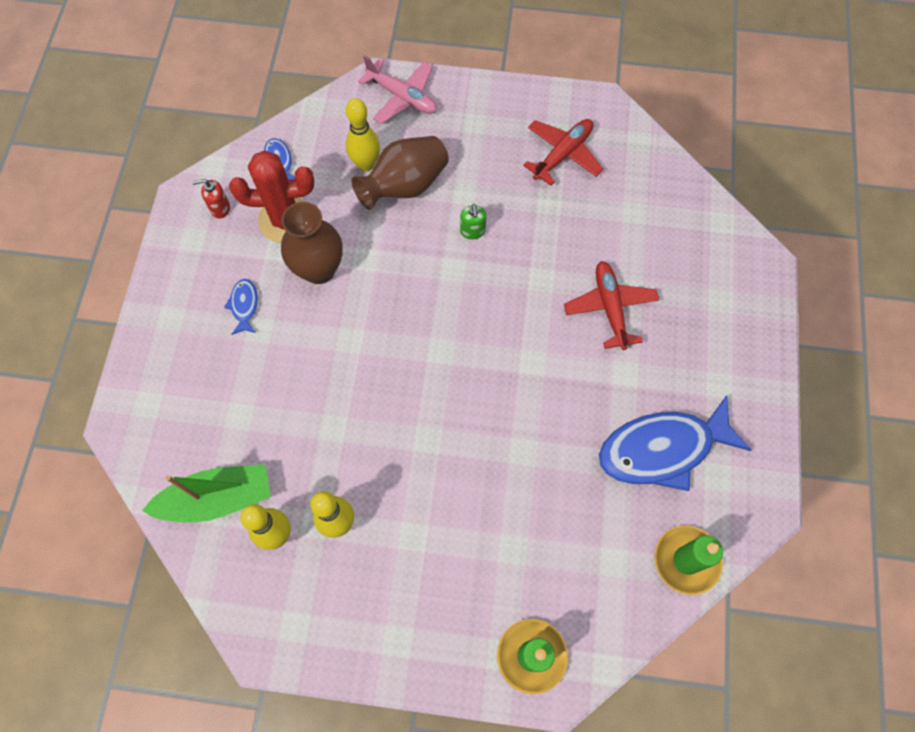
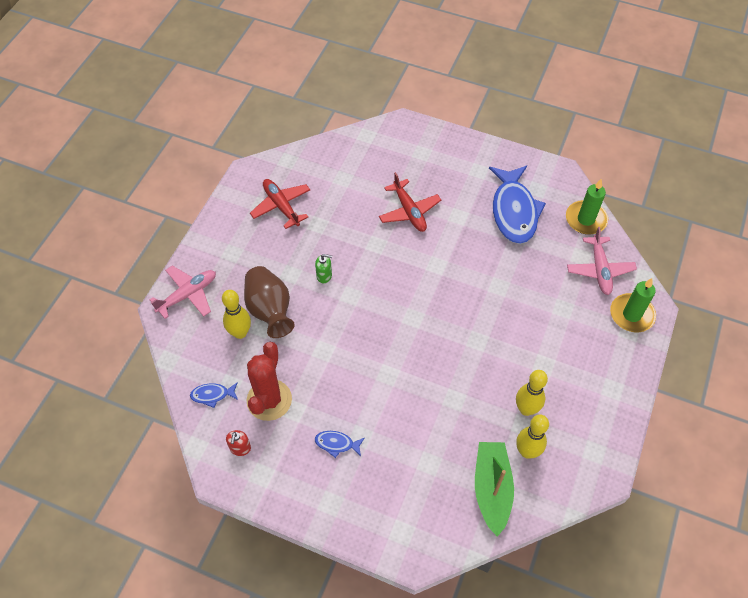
camera: 75 degrees left, 10 degrees down
brown vase [281,202,343,284] -> none
red plane [564,261,659,350] -> red plane turned 120 degrees counterclockwise [379,172,441,232]
none -> pink plane [567,227,637,295]

